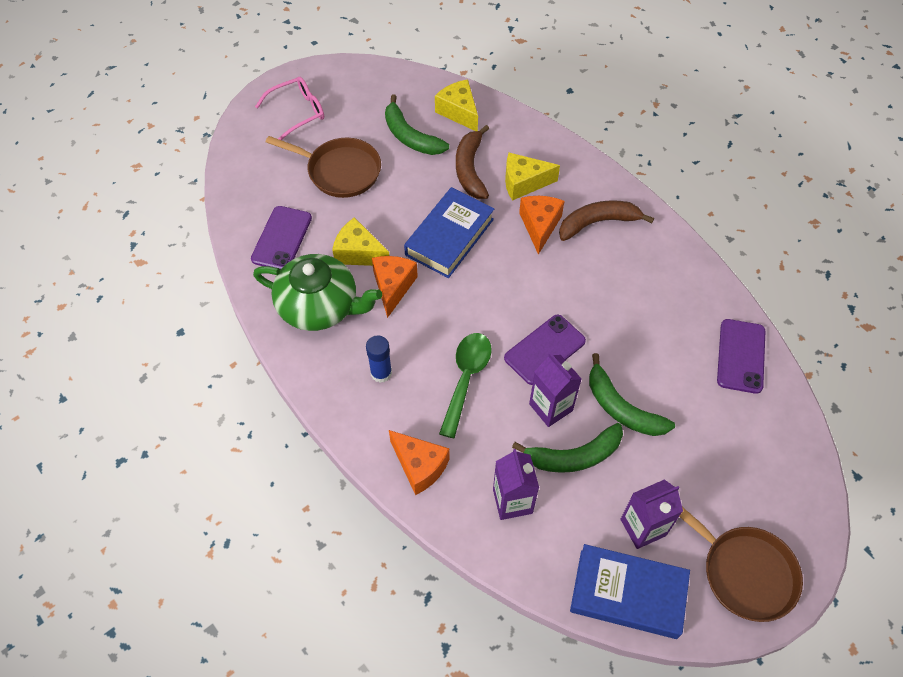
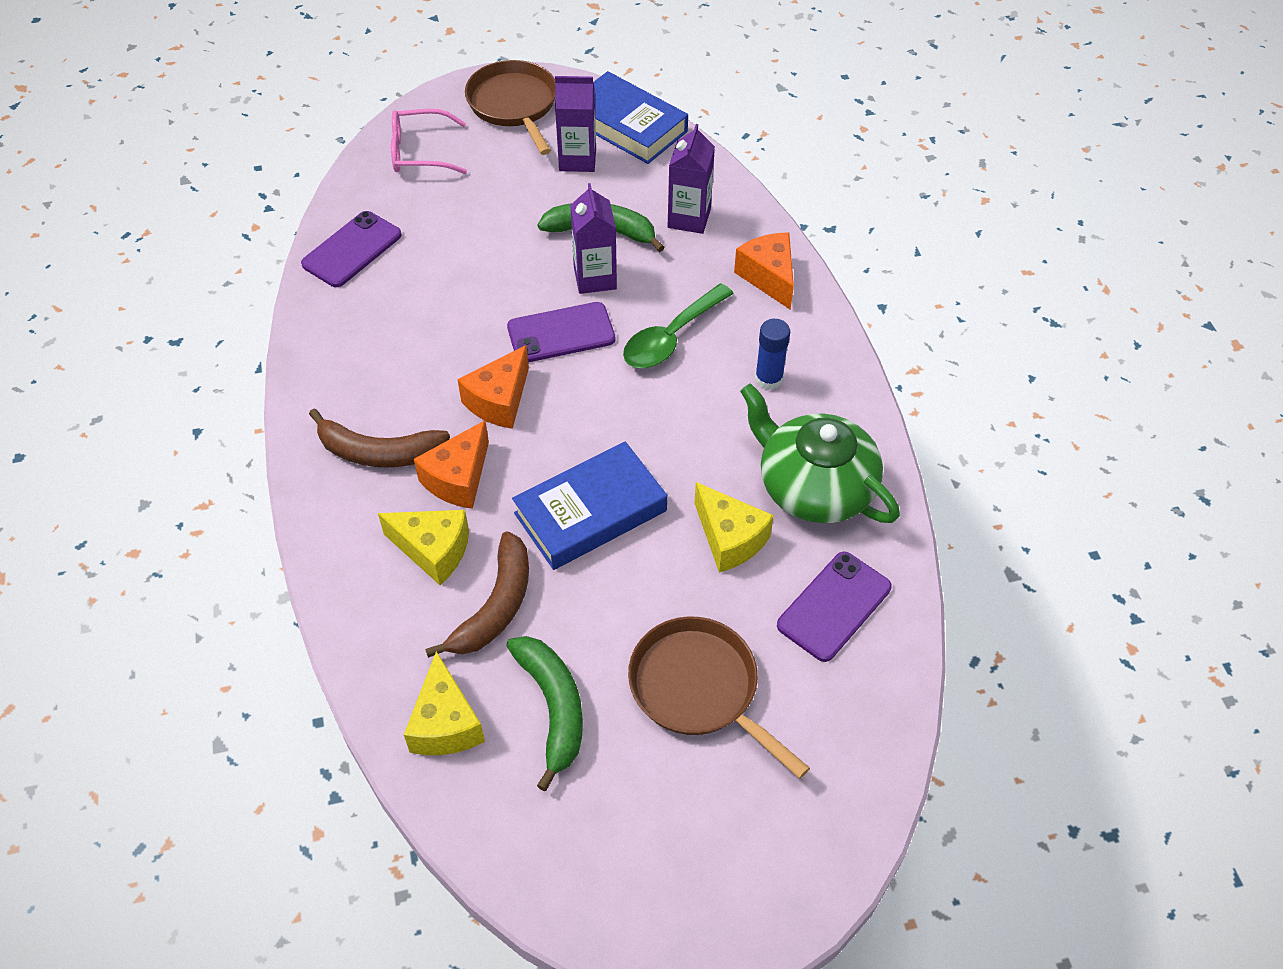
camera: 155 degrees left, 5 degrees down
pink glasses [255,77,324,140] -> pink glasses moved to [391,109,467,174]
orange cheese [372,256,418,318] -> orange cheese moved to [457,345,529,429]
green banana [589,353,675,436] -> none

